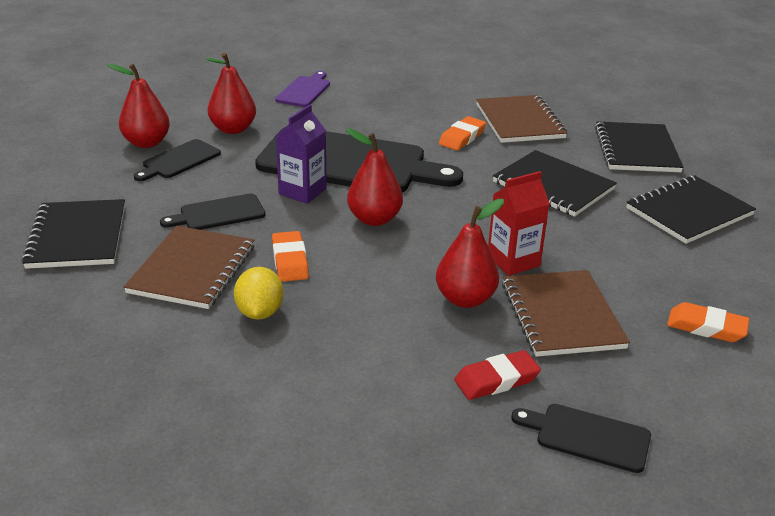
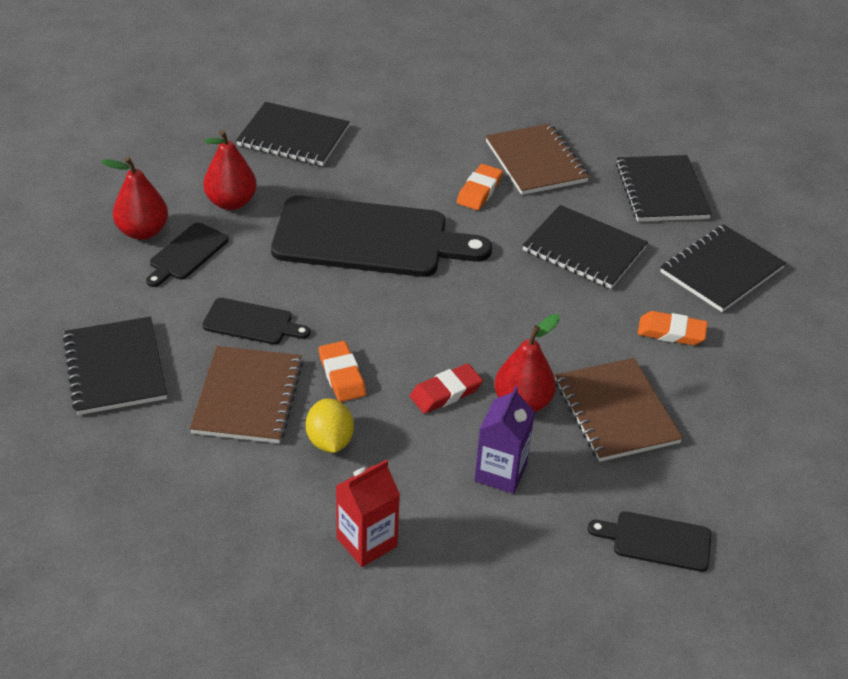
camera: 10 degrees left, 10 degrees up
black cutting board [160,193,265,230] -> black cutting board turned 135 degrees counterclockwise [202,298,310,345]
purple cutting board [275,71,330,107] -> black notebook [236,102,350,166]
purple carton [275,104,327,204] -> purple carton moved to [474,386,535,494]
red pear [346,128,403,226] -> none
red eraser [454,350,541,400] -> red eraser moved to [410,364,483,414]
red carton [488,171,550,276] -> red carton moved to [336,460,400,567]
orange eraser [667,302,749,342] -> orange eraser moved to [638,311,708,345]

